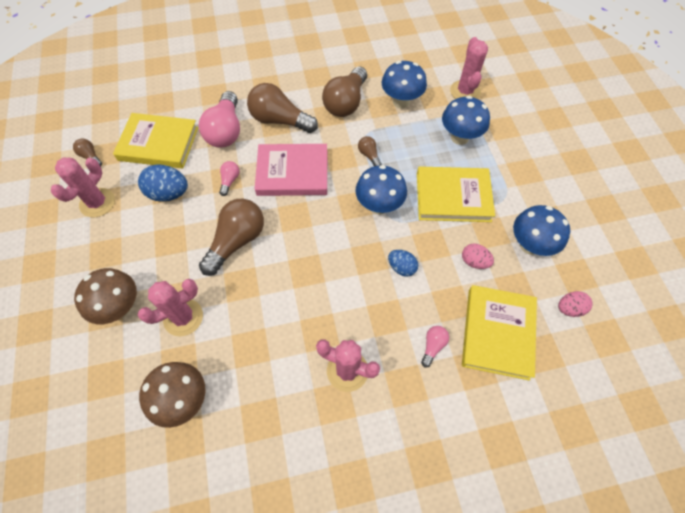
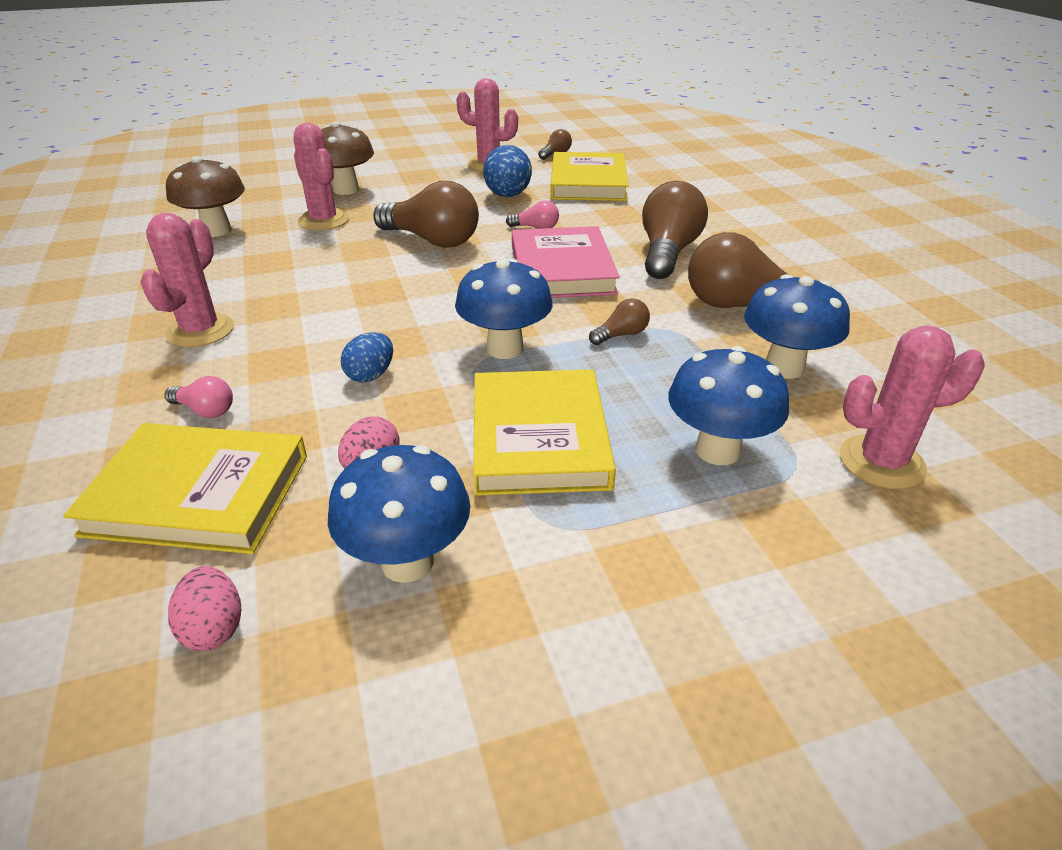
camera: 85 degrees right, 25 degrees down
pink light bulb [199,91,240,148] -> none

